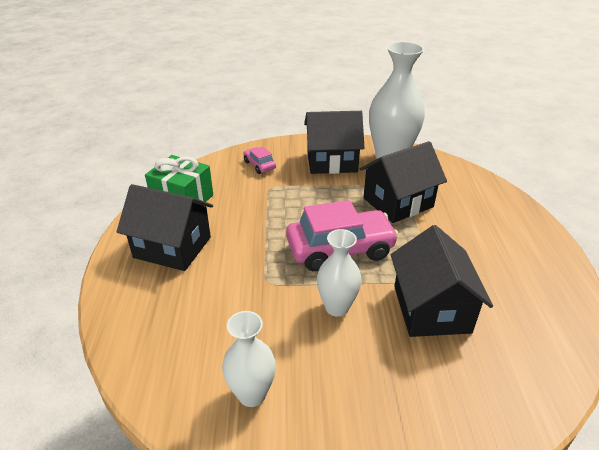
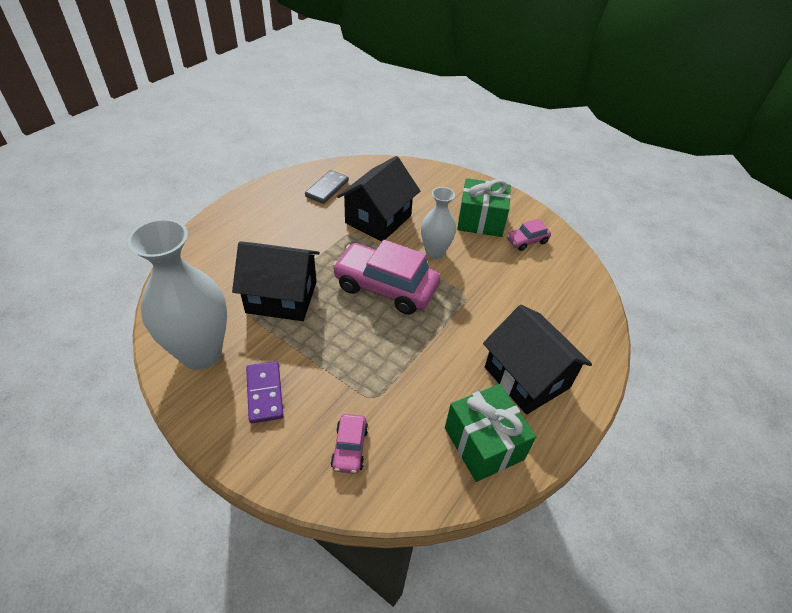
camera: 145 degrees left, 10 degrees up
white vase [222,311,276,407] -> pink car [507,219,551,251]
black house [304,111,365,174] -> purple domino [246,361,284,423]
none -> grey domino [305,170,349,204]
none -> green gift [457,178,511,237]

